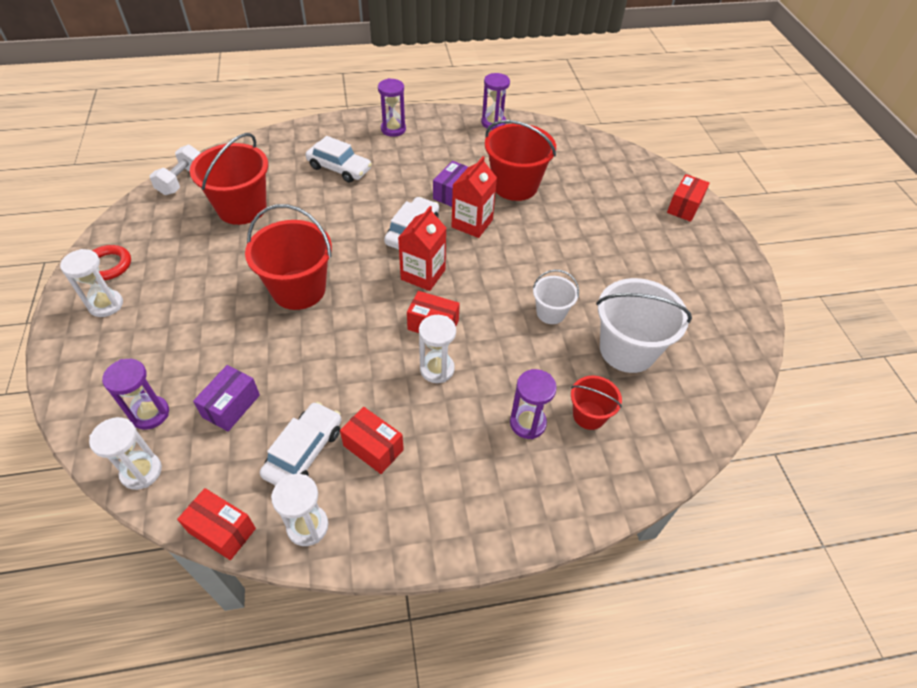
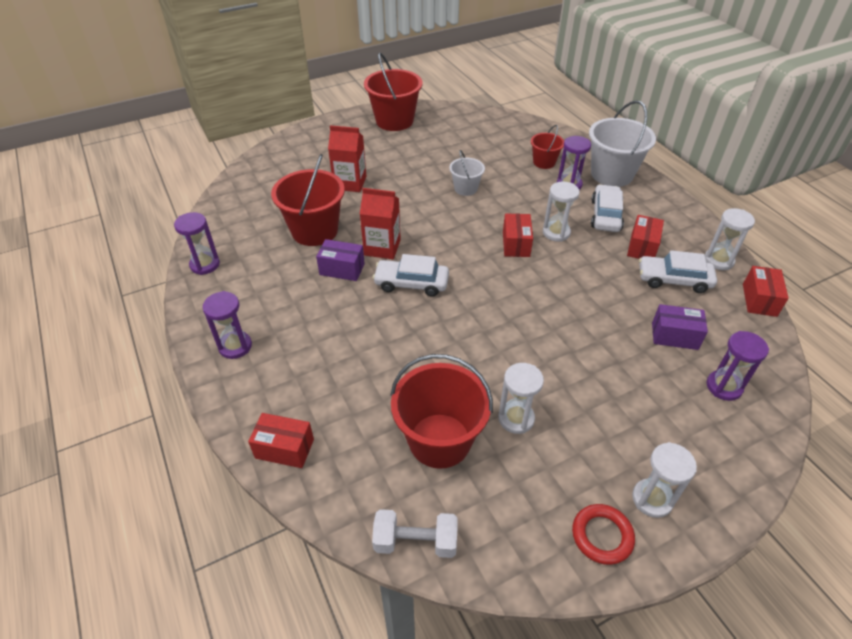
camera: 105 degrees left, 5 degrees down
white hourglass [89,417,162,490] -> white hourglass moved to [498,363,544,434]
red bucket [245,204,332,310] -> red bucket moved to [364,52,422,131]
white car [306,136,372,183] -> white car moved to [591,184,624,232]
red carton [398,206,446,291] -> red carton moved to [328,125,366,192]
white bucket [596,278,692,373] -> white bucket moved to [589,100,656,187]
red box [667,174,710,222] -> red box moved to [248,413,314,468]

